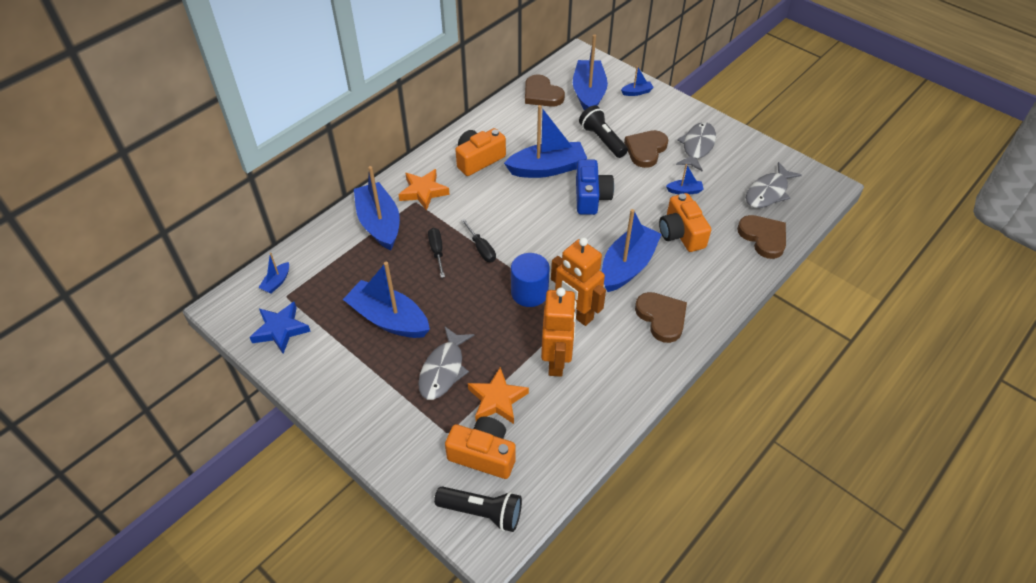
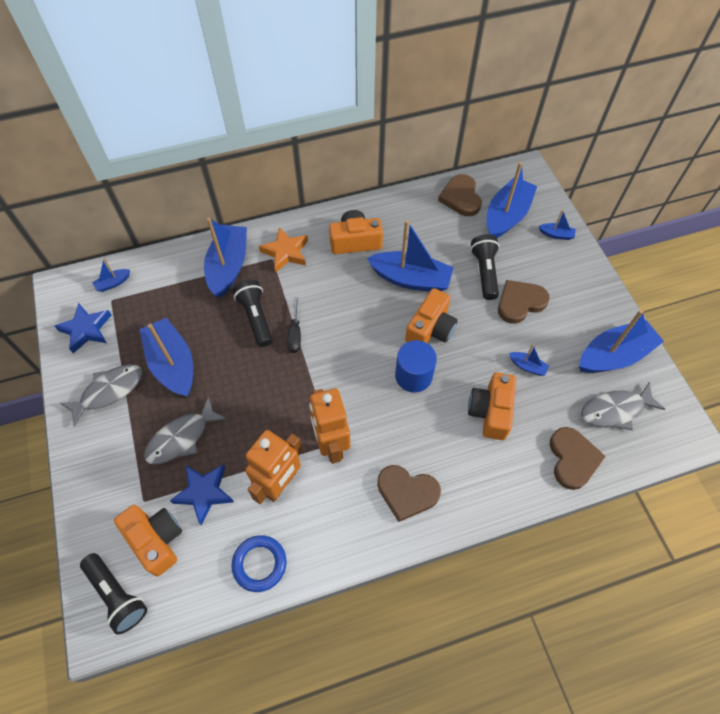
camera: 30 degrees right, 10 degrees up
black screwdriver [428,228,445,278] -> black flashlight [233,280,273,347]
orange star [468,367,529,424] -> blue star [170,464,234,525]
blue cylinder [511,253,550,307] -> blue cylinder moved to [395,340,437,393]
blue camera [576,159,614,215] -> orange camera [405,288,457,344]
blue boat [602,209,662,292] -> blue boat moved to [579,310,664,373]
brown heart [635,292,687,343] -> brown heart turned 105 degrees clockwise [377,465,441,522]
grey fish [676,122,716,172] -> grey fish moved to [60,364,143,427]
none -> blue ring [231,535,287,592]

